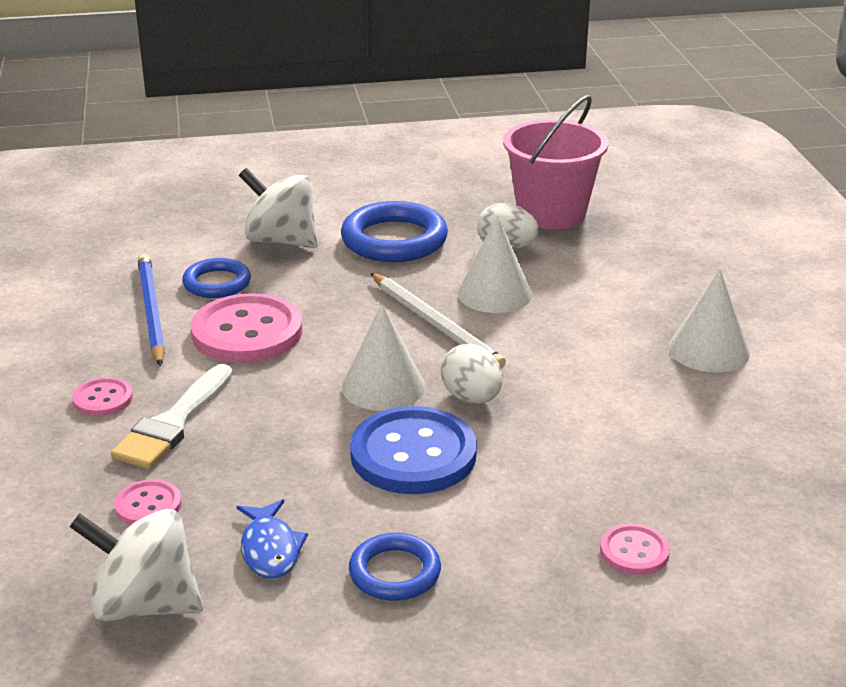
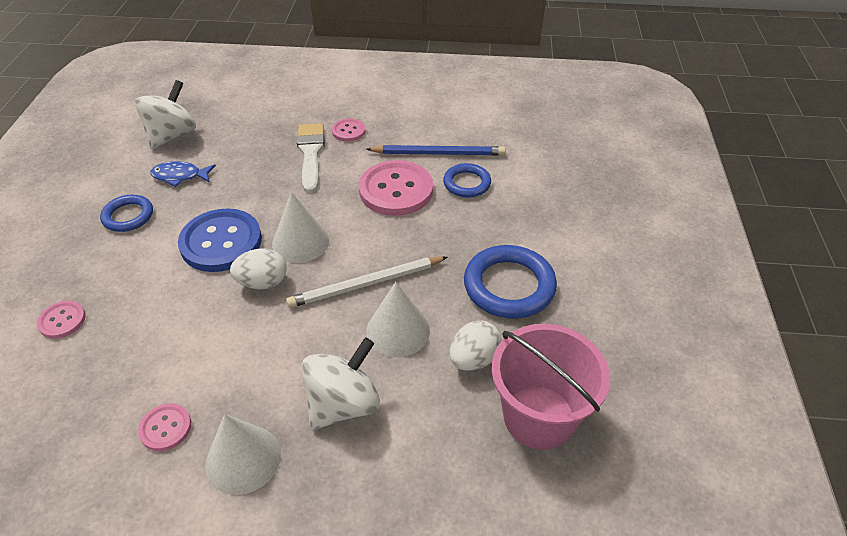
camera: 105 degrees right, 15 degrees up
white brush [111,364,233,469] -> white brush turned 45 degrees clockwise [297,123,325,193]
pink button [114,479,182,525] -> pink button moved to [138,404,191,451]
white spinning top [239,168,318,248] -> white spinning top moved to [302,337,380,430]

